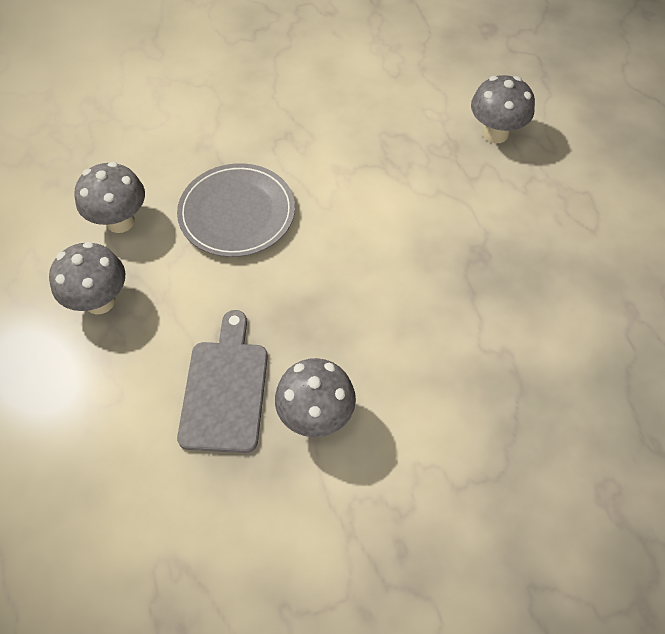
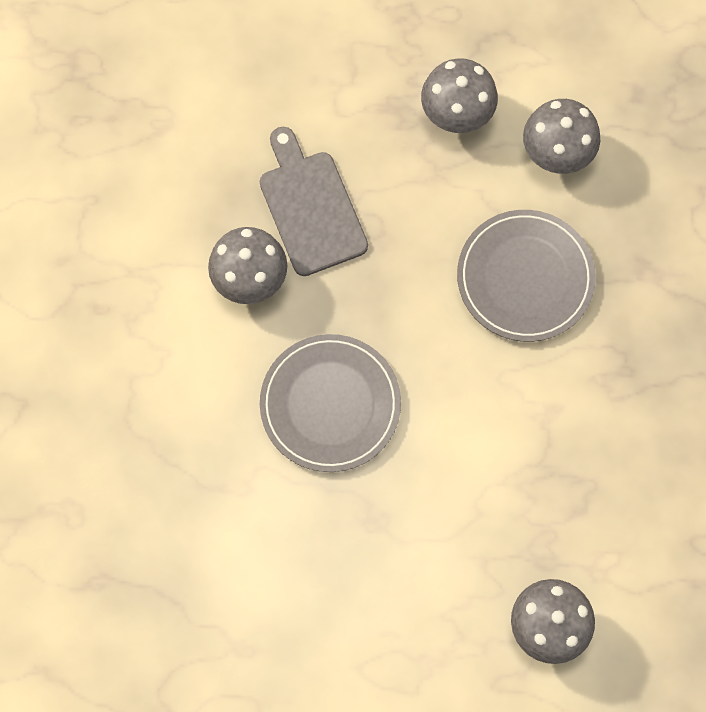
camera: 110 degrees right, 15 degrees up
grey cutting board [177,310,268,453] -> grey cutting board turned 135 degrees counterclockwise [260,127,368,276]
none -> grey plate [260,334,401,472]

